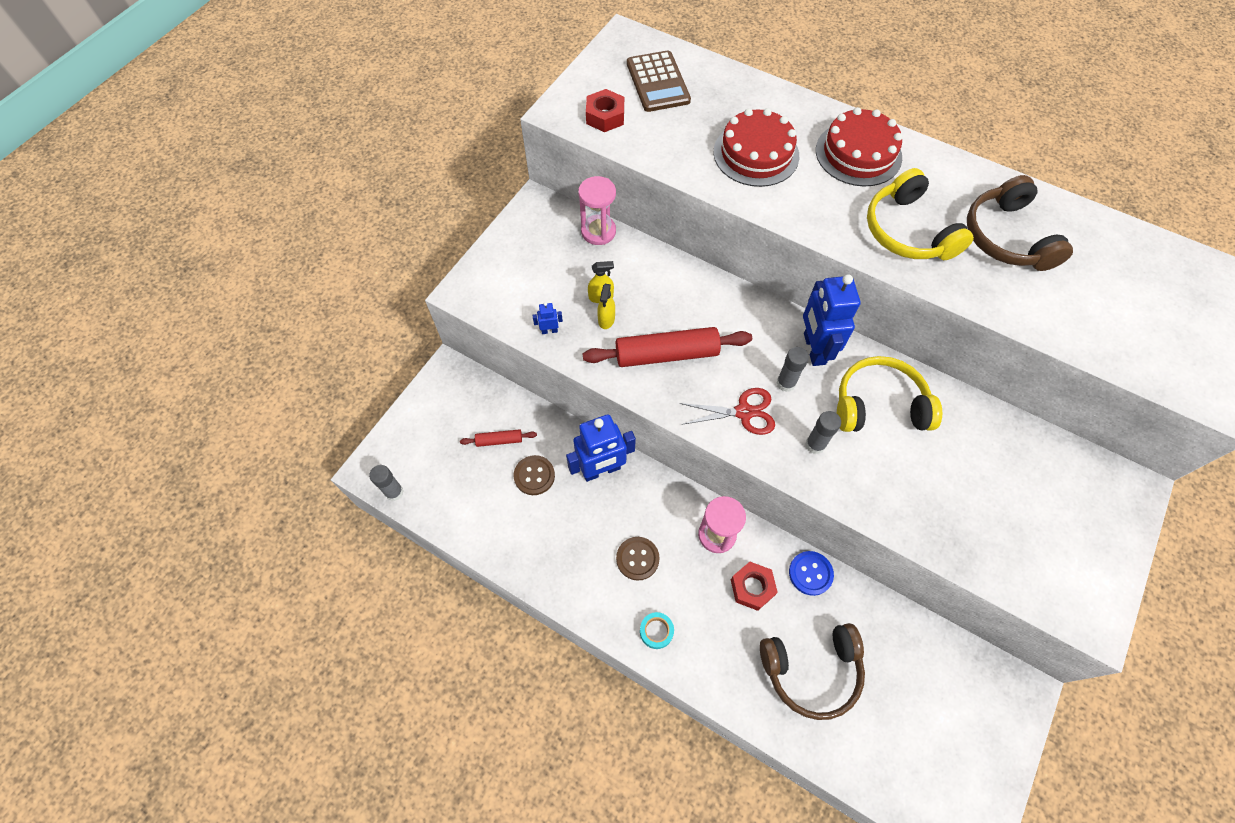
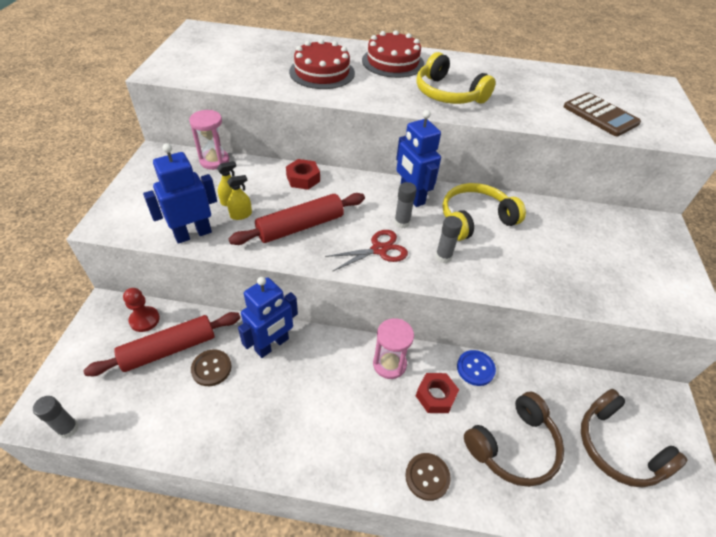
camera: 25 degrees left, 15 degrees down
red rolling pin [460,429,537,447] -> red rolling pin [83,312,240,376], size x2.06
blue robot [532,302,563,334] -> blue robot [143,143,217,244], size x2.41
red nut [586,89,624,132] -> red nut moved to [286,159,320,190]
yellow spray bottle [597,284,615,329] -> yellow spray bottle turned 105 degrees counterclockwise [227,175,252,220]
brown button [616,537,660,581] -> brown button moved to [405,453,451,501]
brown calculator [627,50,691,112] -> brown calculator moved to [563,92,641,136]
turquoise tape [640,612,674,649] -> none
brown headphones [967,175,1073,271] -> brown headphones moved to [581,389,688,488]
none -> red pawn [123,288,160,332]

